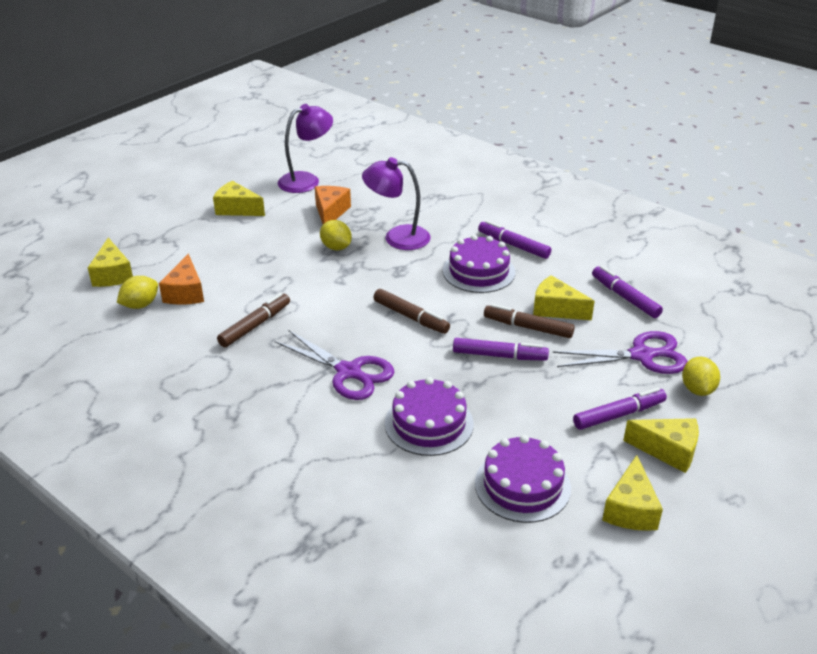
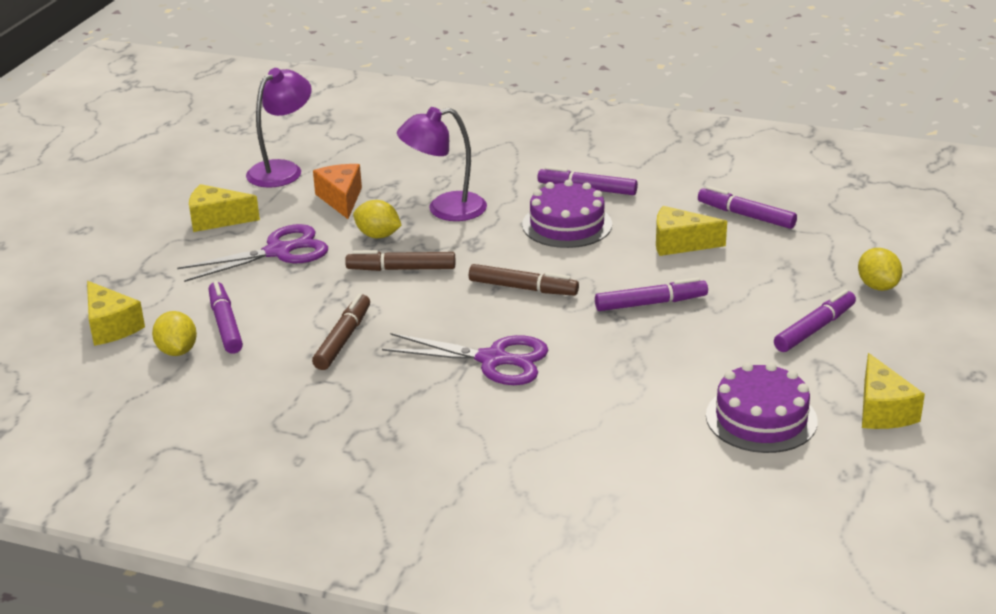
camera: 20 degrees left, 5 degrees down
yellow lemon [117,276,158,309] -> yellow lemon turned 45 degrees counterclockwise [152,311,197,356]
orange cheese [159,254,204,305] -> purple marker [209,281,243,354]
purple cake [385,377,474,456] -> none
brown marker [484,304,575,338] -> brown marker moved to [345,250,455,271]
purple scissors [552,331,688,374] -> purple scissors moved to [177,224,328,282]
yellow cheese [623,418,699,473] -> none

